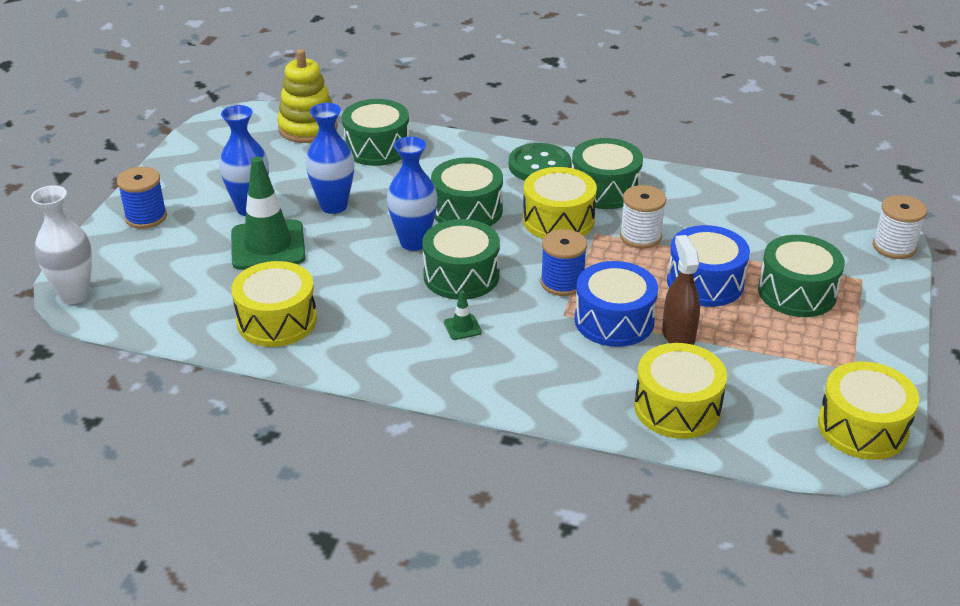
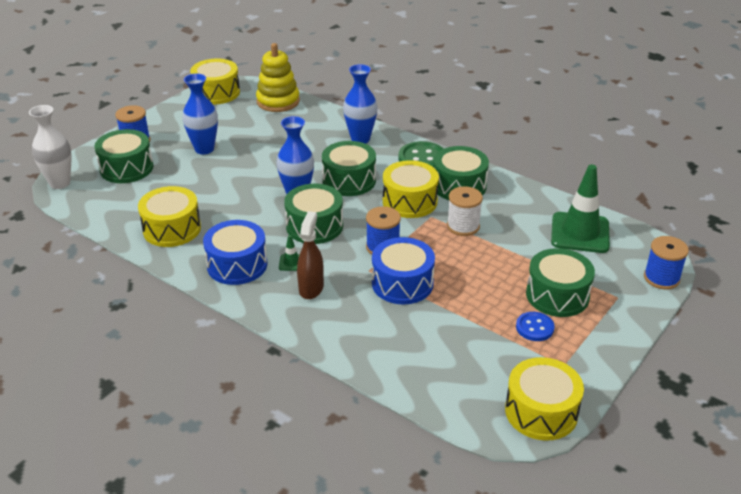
camera: 20 degrees right, 0 degrees up
green traffic cone [231,156,306,270] -> green traffic cone moved to [551,165,610,253]
blue vase [306,103,354,214] -> blue vase moved to [343,64,378,144]
green drum [342,99,409,166] -> green drum moved to [95,129,153,183]
yellow drum [634,343,727,439] -> yellow drum moved to [190,59,240,105]
brown spray bottle [662,235,700,345] -> brown spray bottle moved to [297,211,324,299]
blue drum [667,225,750,307] -> blue drum moved to [203,220,267,285]
white spool [873,195,927,259] -> blue spool [644,236,689,289]
none -> blue button [516,312,555,341]

